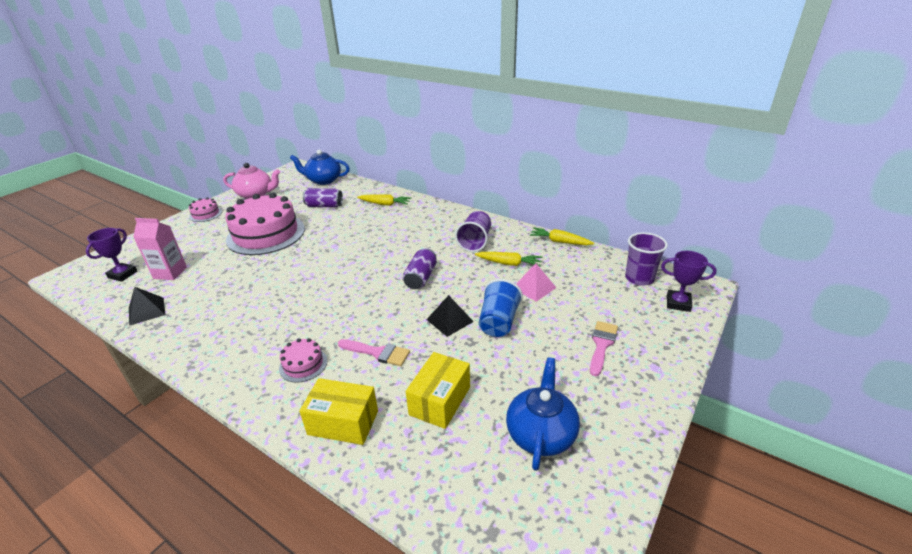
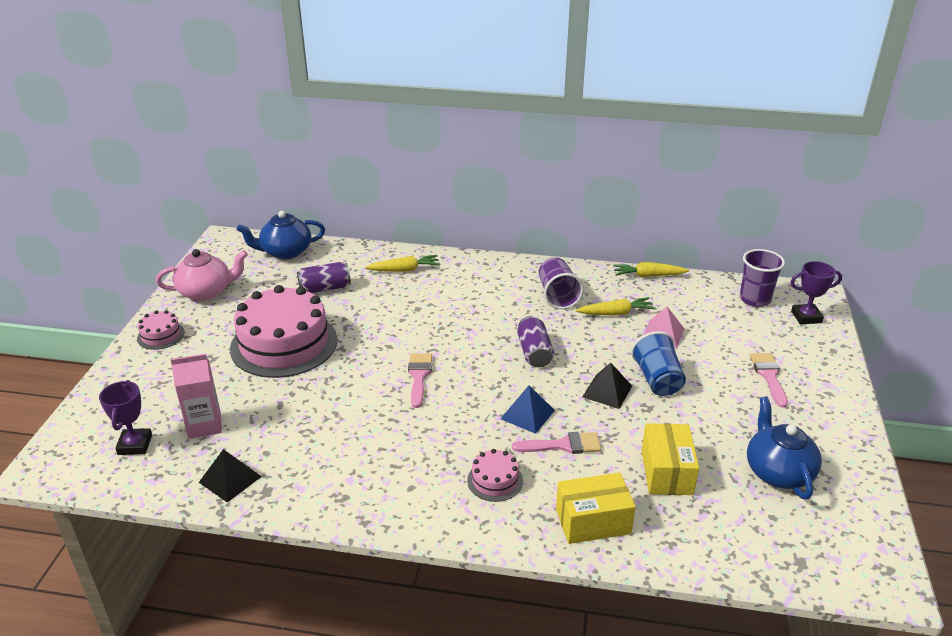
camera: 25 degrees left, 0 degrees up
none -> pink brush [408,353,432,408]
none -> blue pyramid [500,385,555,434]

